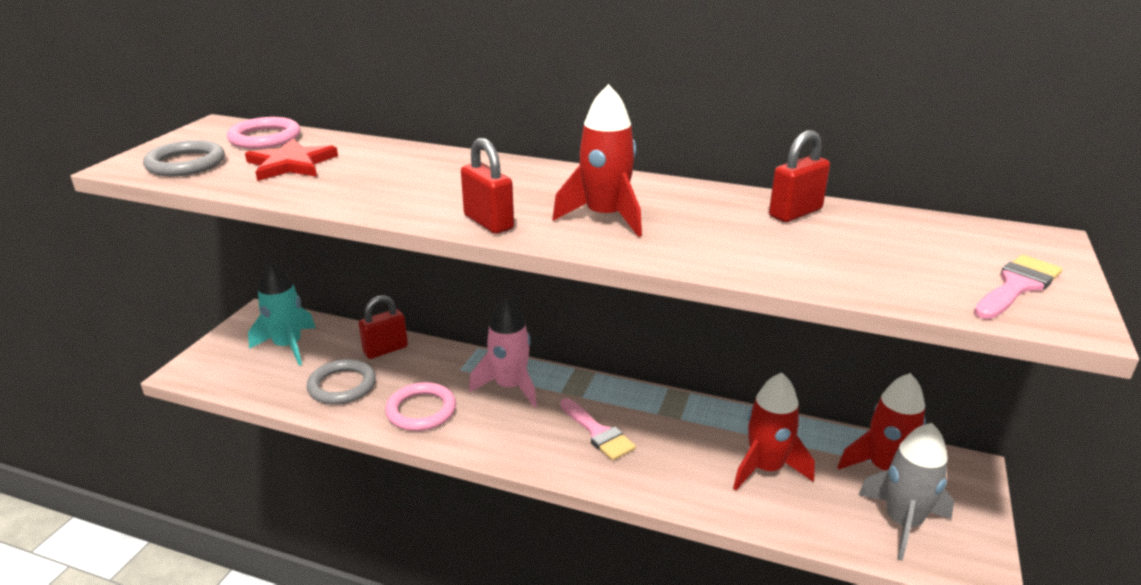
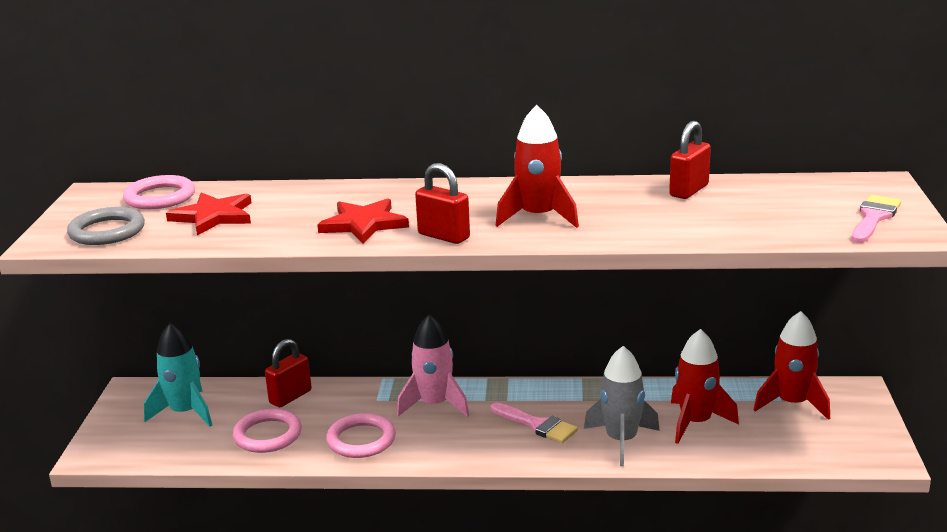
camera: 15 degrees left, 5 degrees down
grey ring [307,359,376,405] -> pink ring [233,409,302,453]
grey rocket [858,423,954,561] -> grey rocket moved to [584,346,660,466]
none -> red star [317,199,409,244]

